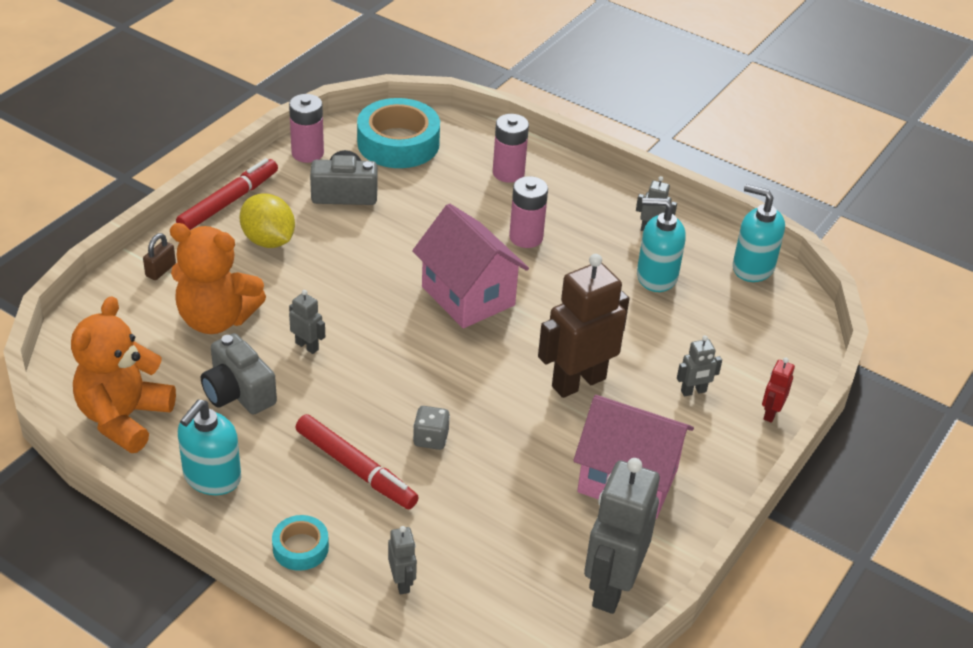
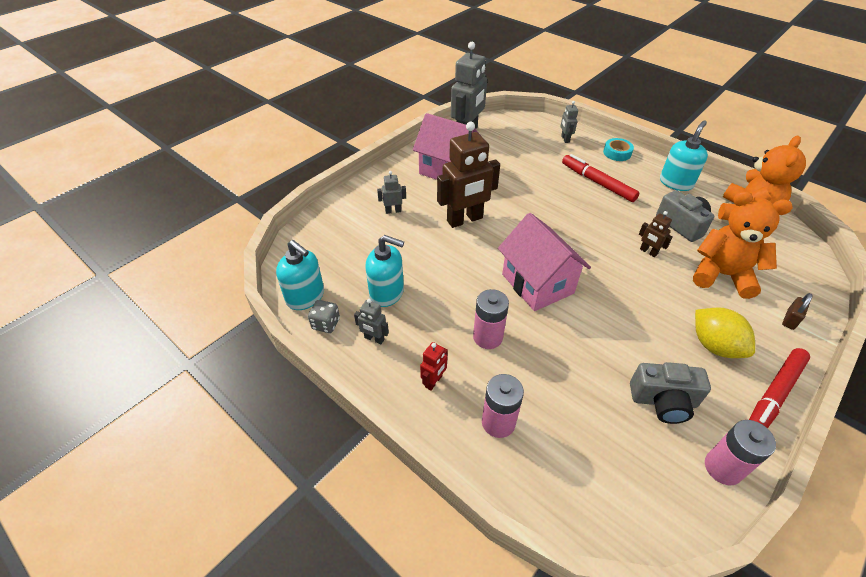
camera: 170 degrees left, 5 degrees up
grey robot [289,290,325,354] -> brown robot [639,211,673,257]
turquoise tape [357,98,440,168] -> none
grey dice [413,406,450,450] -> grey dice moved to [308,300,340,333]
red robot [762,358,795,423] -> red robot moved to [420,342,448,391]

